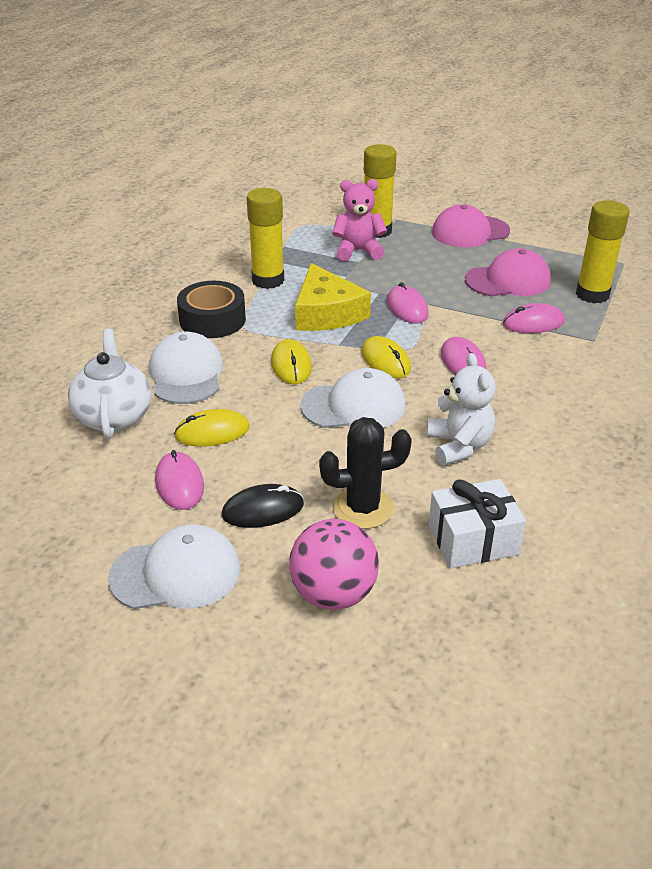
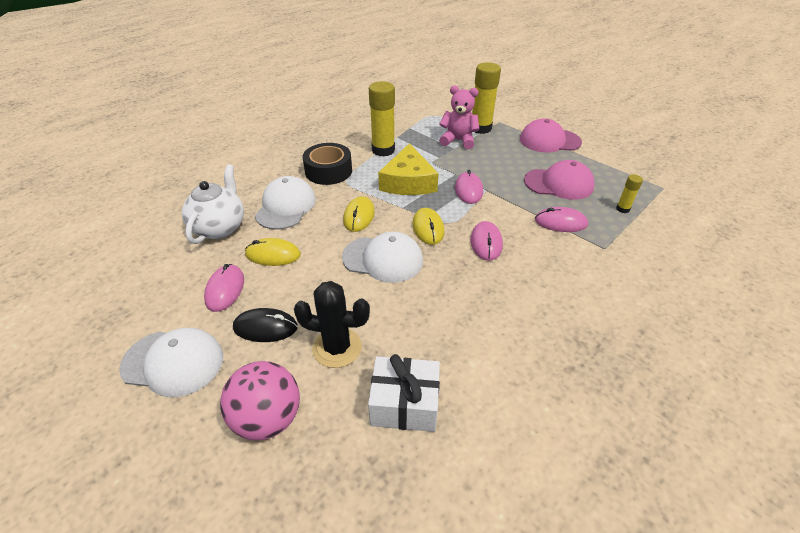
camera: 20 degrees right, 5 degrees up
white teddy bear [427,353,496,466] -> none
yellow glue stick [576,200,629,304] -> yellow glue stick [616,174,643,213], size x0.48

